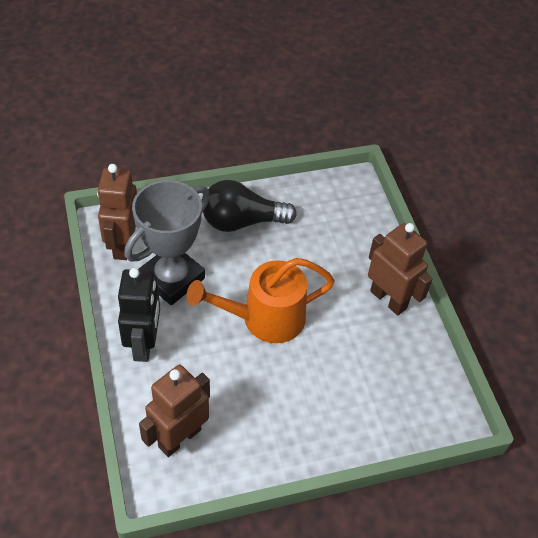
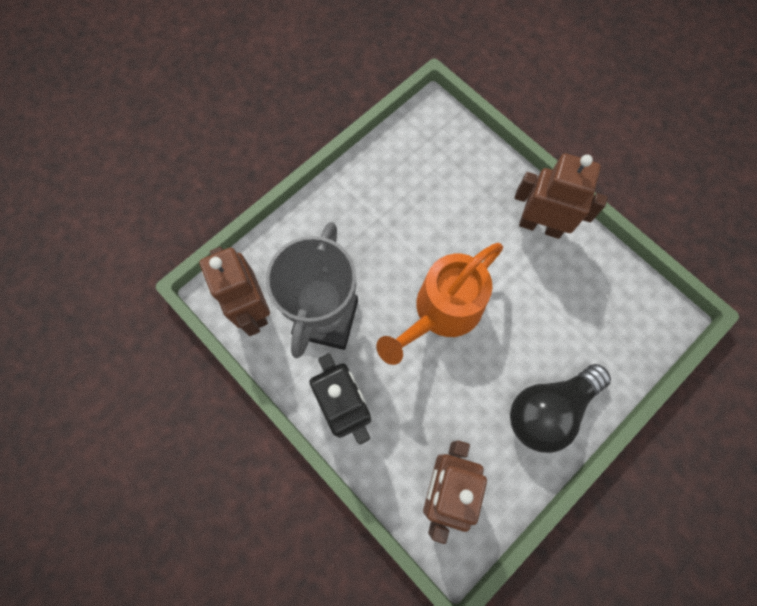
camera: 25 degrees left, 20 degrees up
black light bulb [203,180,297,232] -> black light bulb moved to [510,364,611,453]

